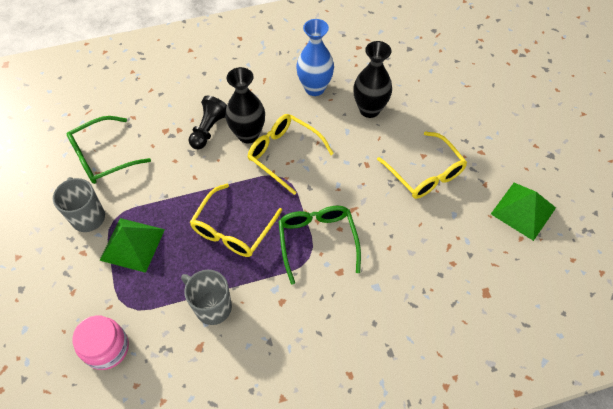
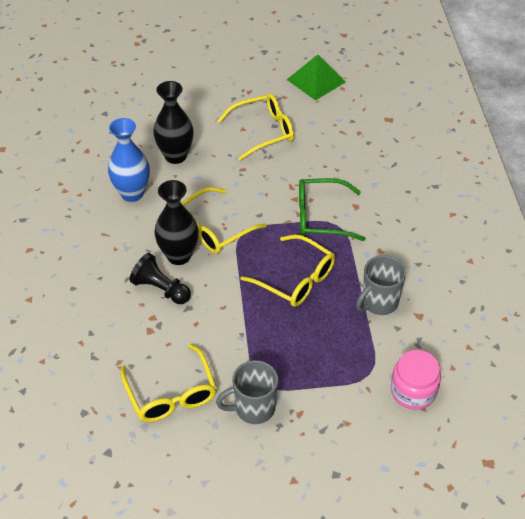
camera: 80 degrees left, 10 degrees down
green glasses [67,116,151,184] -> yellow glasses [121,344,217,422]
green pyramid [99,218,165,273] -> none

